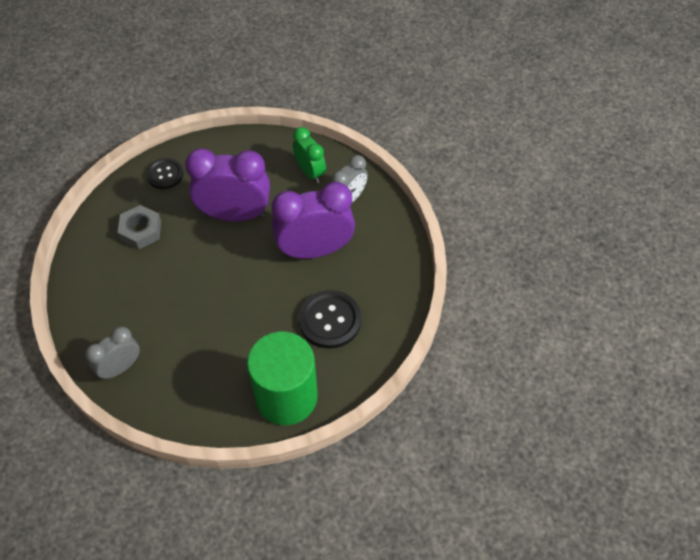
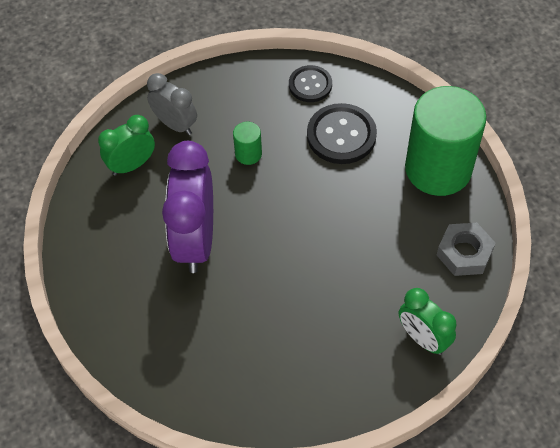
camera: 90 degrees left, 0 degrees up
grey clock [85,326,140,380] -> green clock [399,288,457,355]
grey nut [118,205,161,249] -> grey nut moved to [437,223,495,276]
black button [146,158,184,189] -> black button moved to [289,65,332,102]
purple clock [271,182,355,259] -> green cylinder [233,122,262,165]

